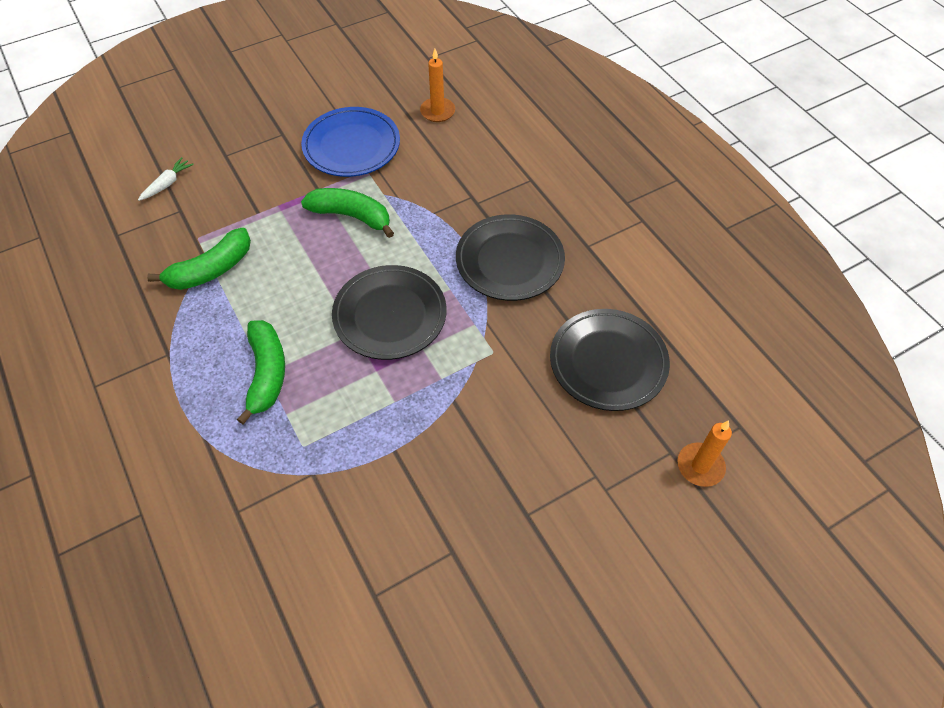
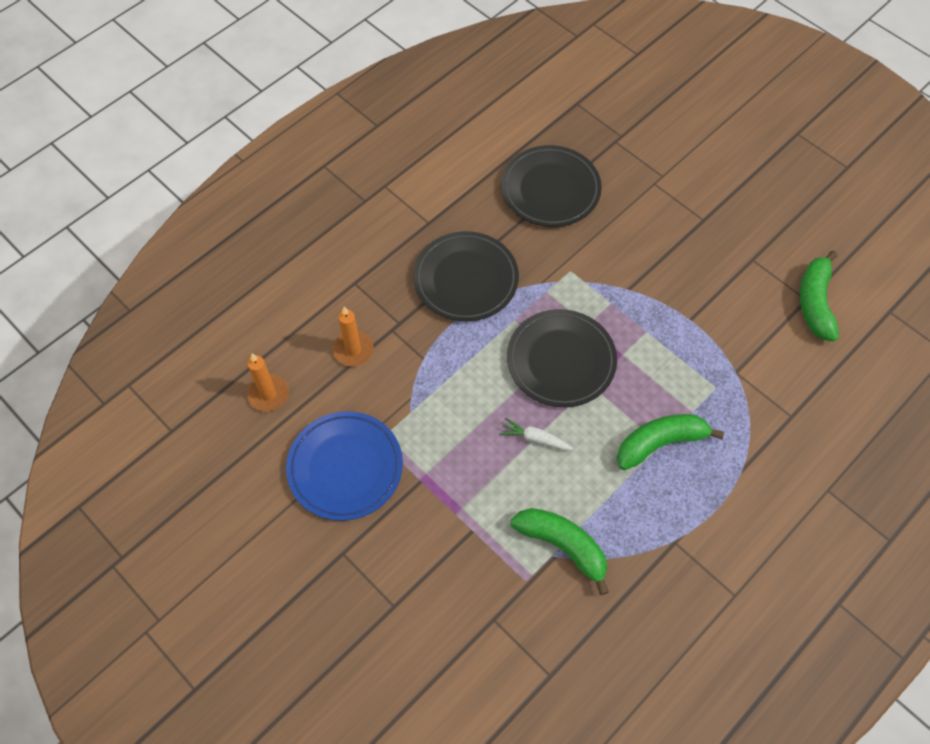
camera: 105 degrees left, 5 degrees up
white carrot [138,157,194,201] -> white carrot moved to [500,418,574,450]
green banana [301,188,394,238] -> green banana moved to [800,251,839,341]
orange candle [678,420,732,487] -> orange candle moved to [333,307,374,366]

